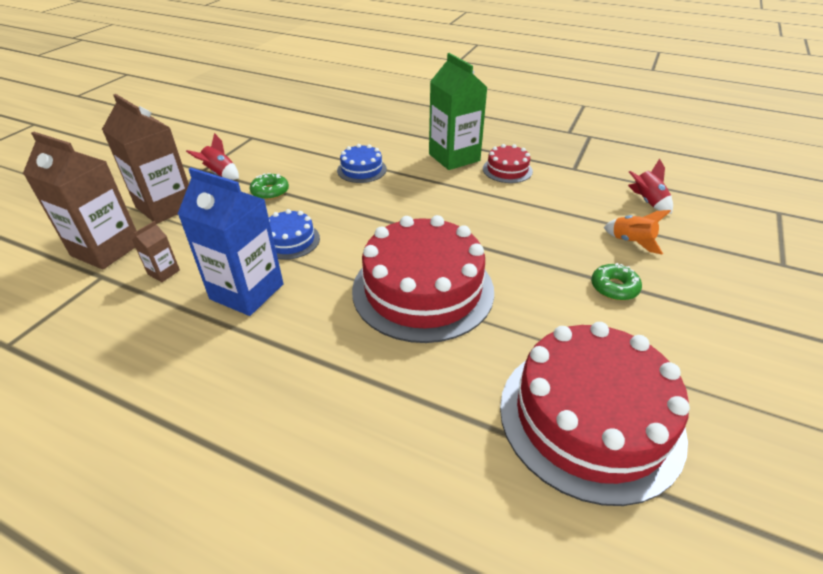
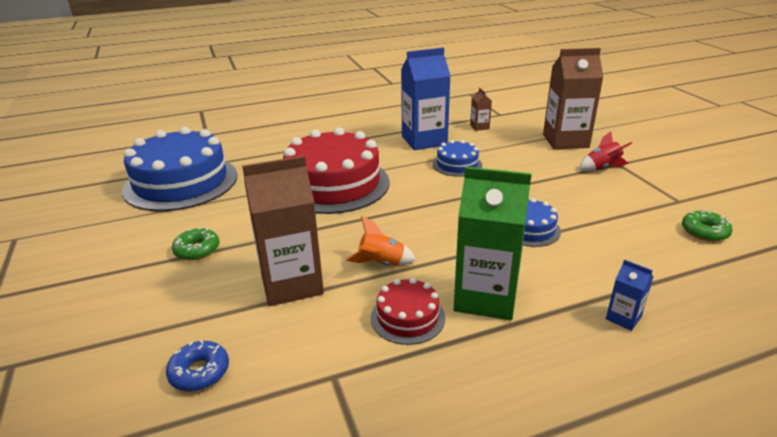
camera: 135 degrees right, 10 degrees down
brown carton [23,132,136,270] -> brown carton moved to [242,156,324,306]
green donut [250,173,289,200] -> green donut moved to [682,209,733,242]
red cake [500,322,690,506] -> blue cake [122,127,237,211]
orange rocket [604,210,671,254] -> orange rocket moved to [346,216,416,266]
red rocket [628,158,673,214] -> blue donut [166,340,229,391]
none -> blue carton [606,259,653,331]

